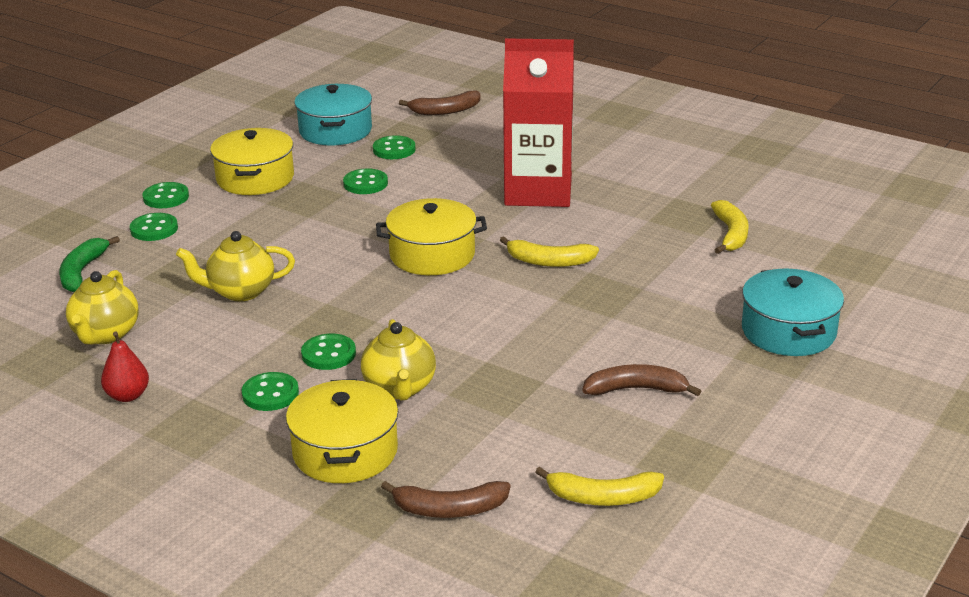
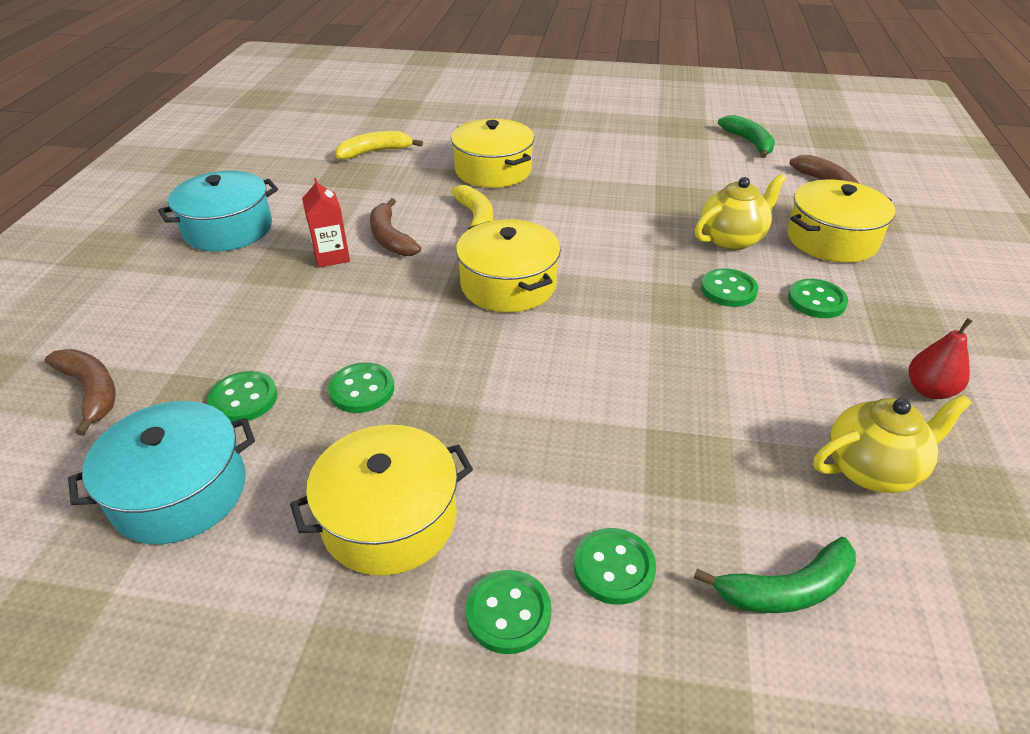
camera: 115 degrees left, 10 degrees up
yellow teapot [176,231,295,301] -> none
red carton [503,38,574,207] -> red carton [302,178,350,268], size x0.43
yellow banana [536,467,664,506] -> green banana [718,115,775,158]
brown banana [582,364,701,396] -> brown banana moved to [370,198,421,256]
turquoise pot [742,268,844,356] -> turquoise pot moved to [158,171,278,252]
none -> yellow pot [451,119,534,188]

